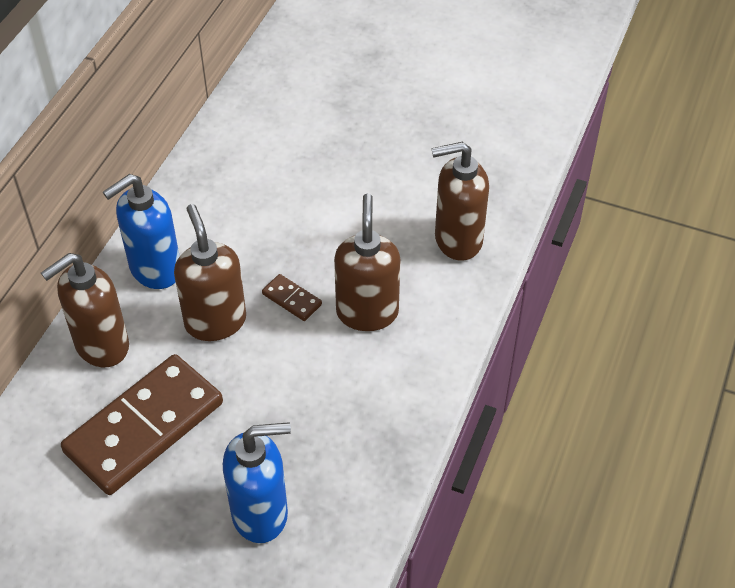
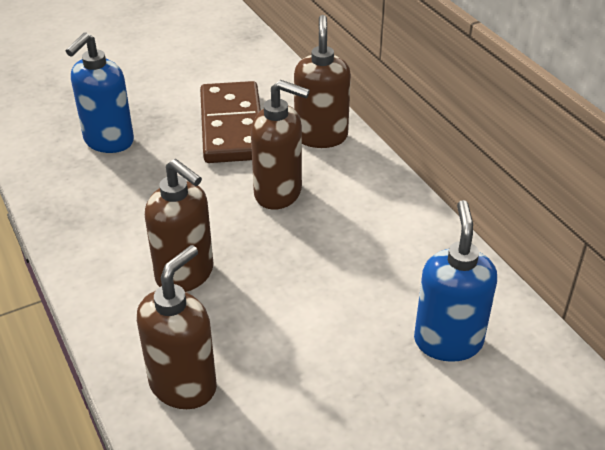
camera: 130 degrees right, 10 degrees down
blue soap dispenser [103,174,180,289] -> blue soap dispenser moved to [414,200,497,362]
brown domino [262,274,322,321] -> none

